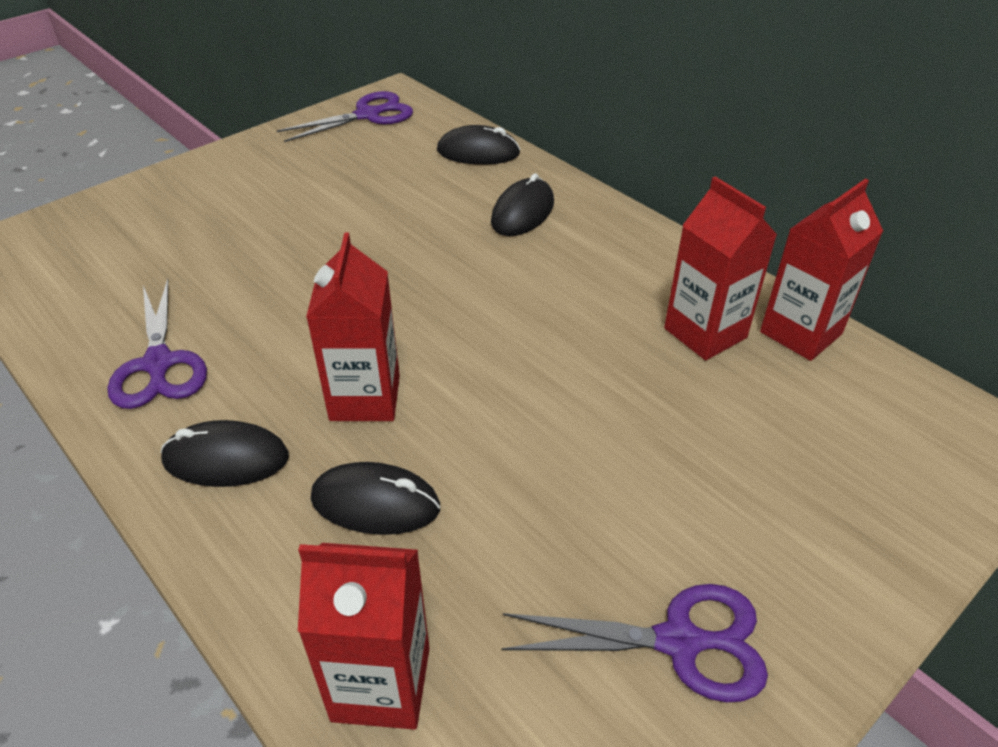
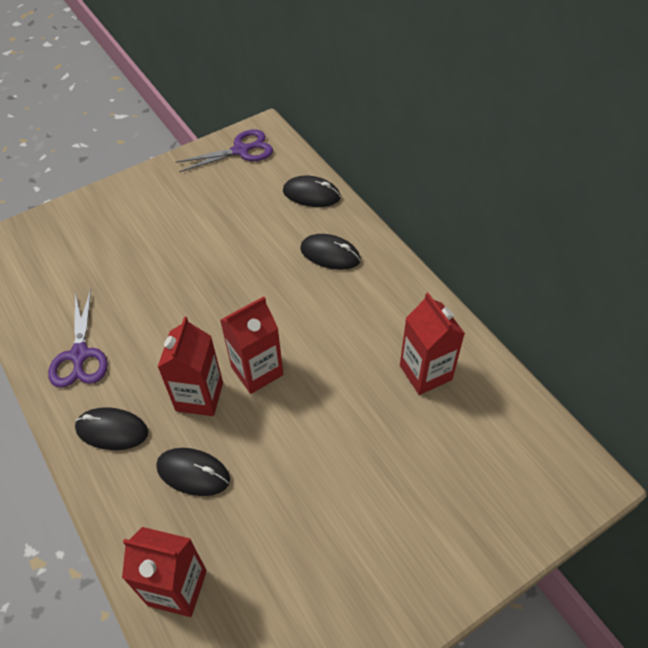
camera: 10 degrees right, 10 degrees up
black mouse [491,173,554,236] -> black mouse turned 75 degrees clockwise [300,234,361,270]
purple scissors [502,584,768,703] -> none
red carton [760,179,883,361] -> red carton moved to [220,296,283,394]

